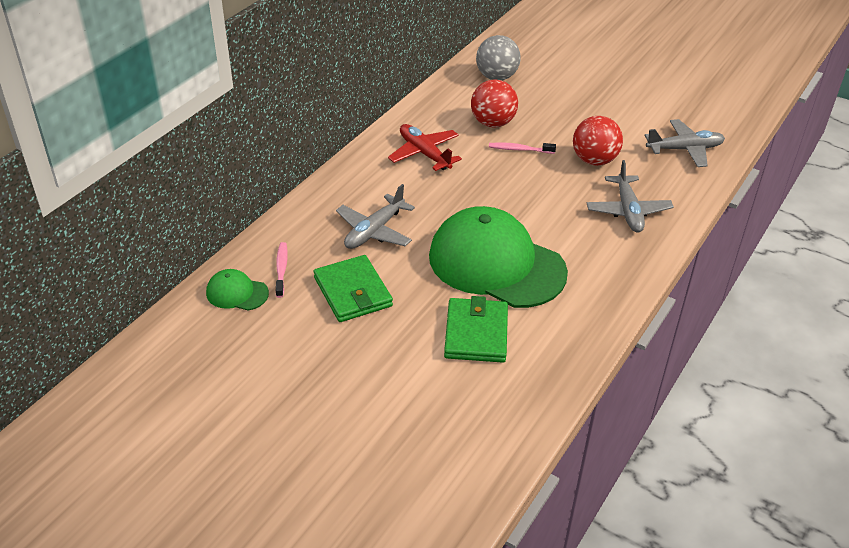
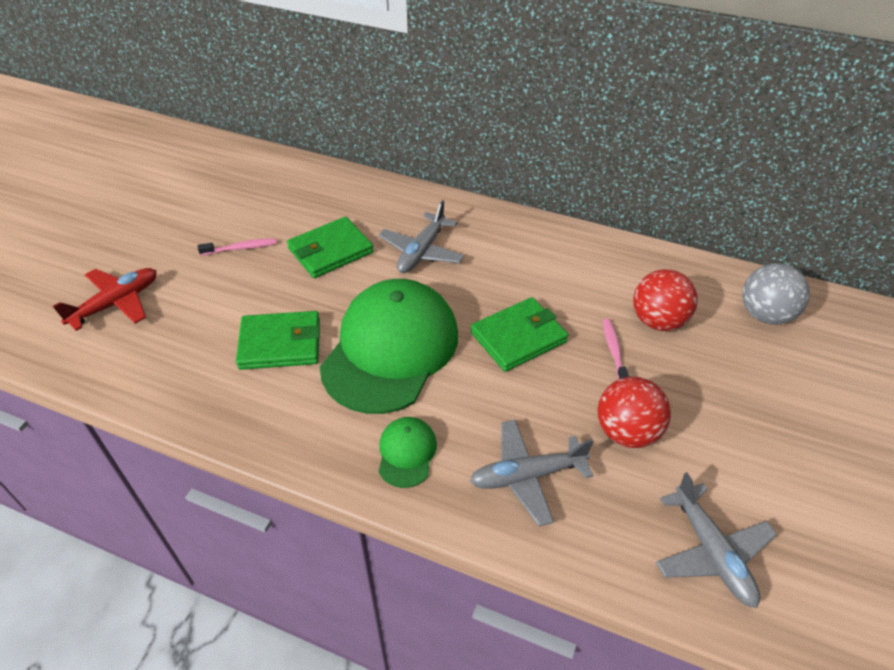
camera: 80 degrees right, 5 degrees up
green cap [206,269,269,310] -> green cap moved to [379,417,437,488]
pink toothbrush [276,242,288,298] -> pink toothbrush moved to [198,238,277,256]
grey plane [336,184,415,249] -> grey plane turned 90 degrees counterclockwise [379,200,465,273]
red plane [388,124,462,171] -> red plane moved to [53,268,157,331]
none -> green wallet [471,297,568,372]

